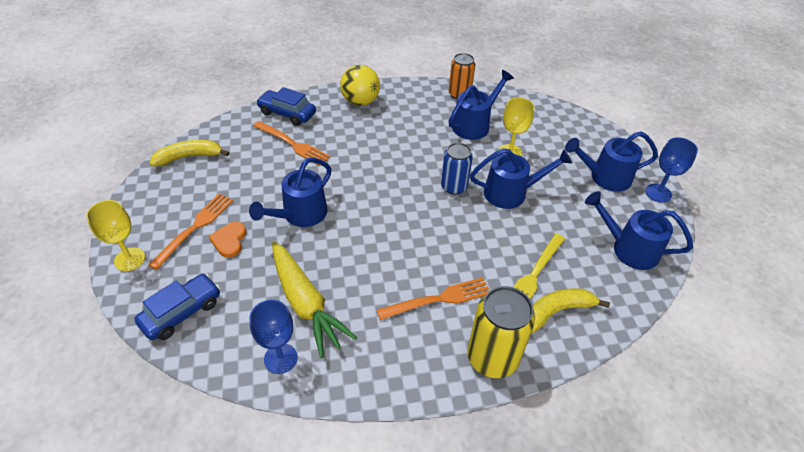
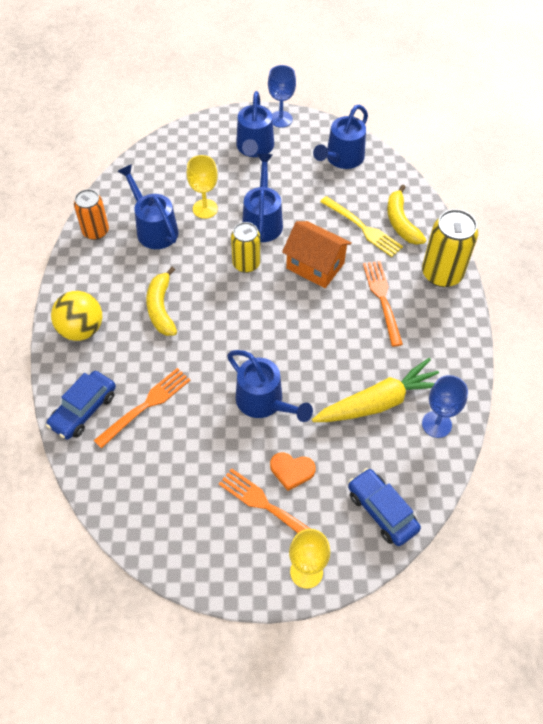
camera: 80 degrees left, 10 degrees up
yellow banana [150,140,230,167] -> yellow banana moved to [146,267,177,336]
blue can [441,143,473,195] -> yellow can [231,222,260,273]
none -> orange house [282,221,352,288]

